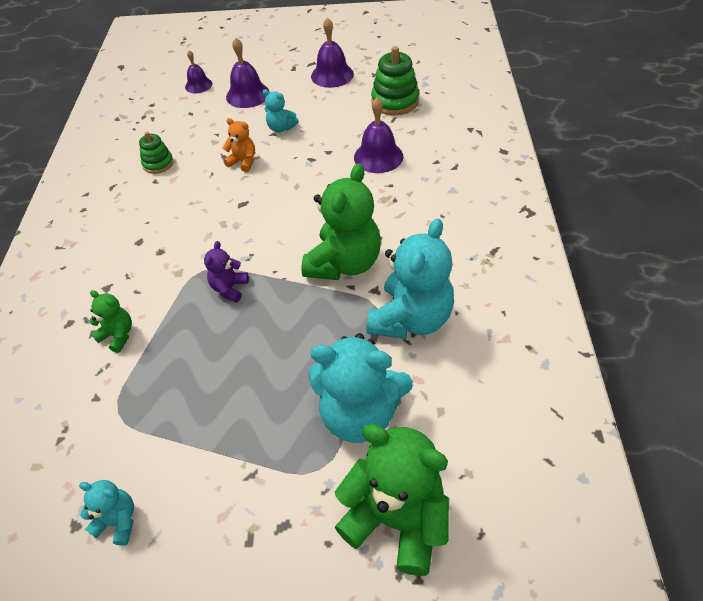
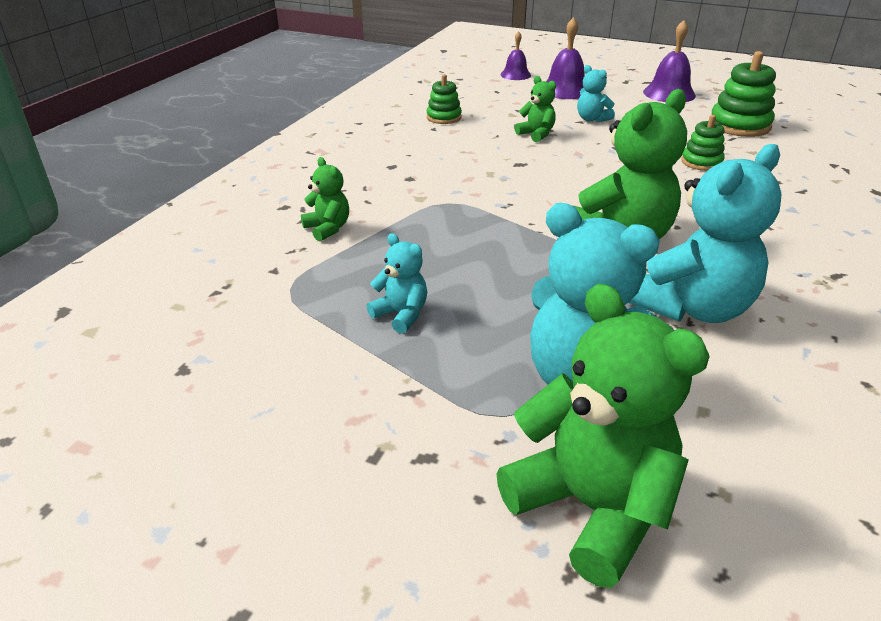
camera: 20 degrees right, 15 degrees down
turquoise teddy bear [79,480,134,546] -> turquoise teddy bear moved to [367,233,427,334]
purple teddy bear [204,241,249,303] -> none
orange teddy bear [222,118,255,172] -> green teddy bear [515,76,556,142]
purple bell [354,97,403,173] -> green stacking toy [681,115,725,171]

